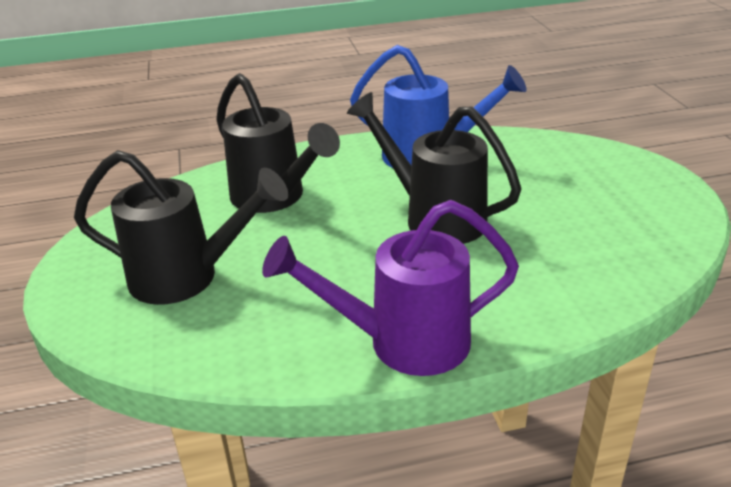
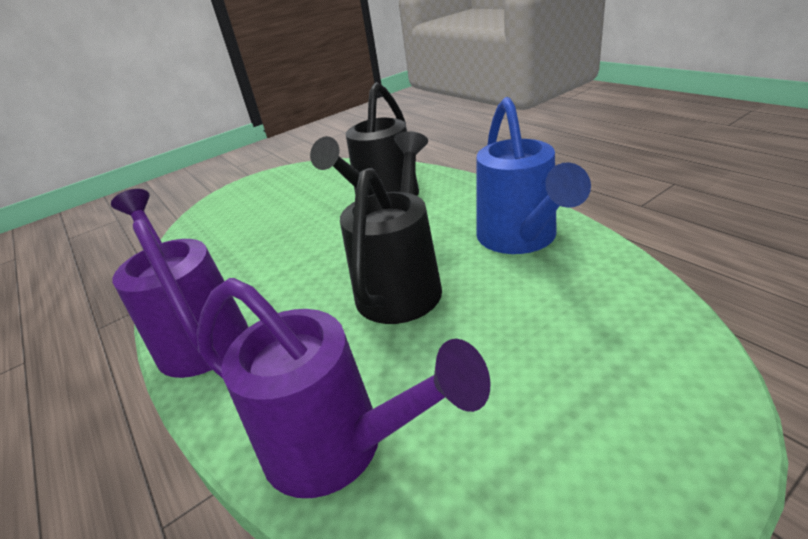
camera: 70 degrees right, 0 degrees up
black watering can [74,150,288,305] -> none
none -> purple watering can [197,278,490,498]

